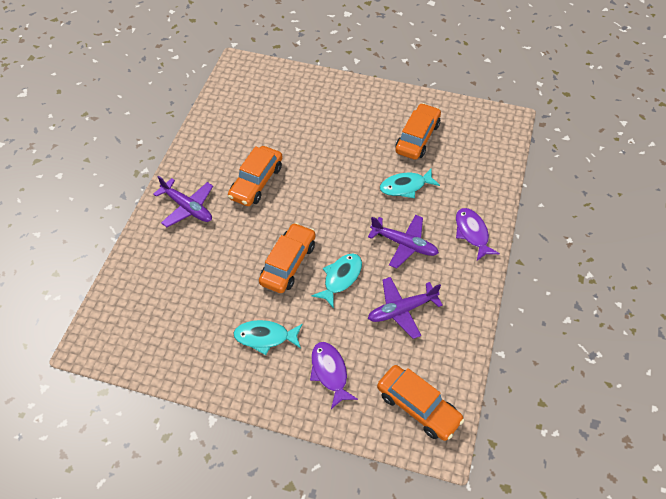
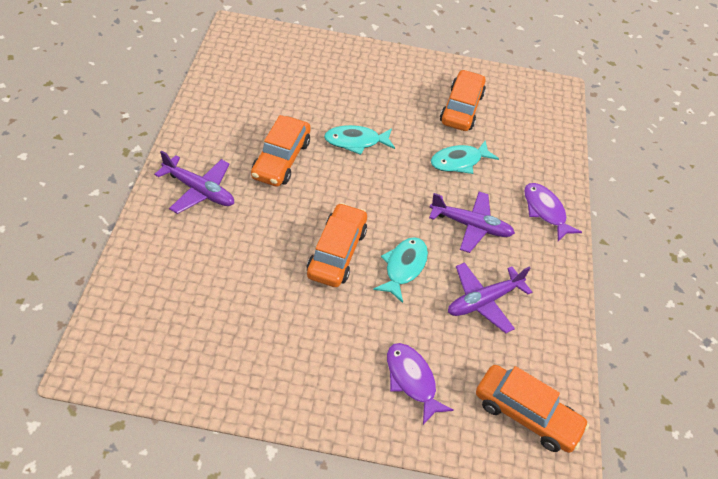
camera: 15 degrees left, 5 degrees down
turquoise fish [233,320,303,355] -> turquoise fish moved to [324,125,395,155]

